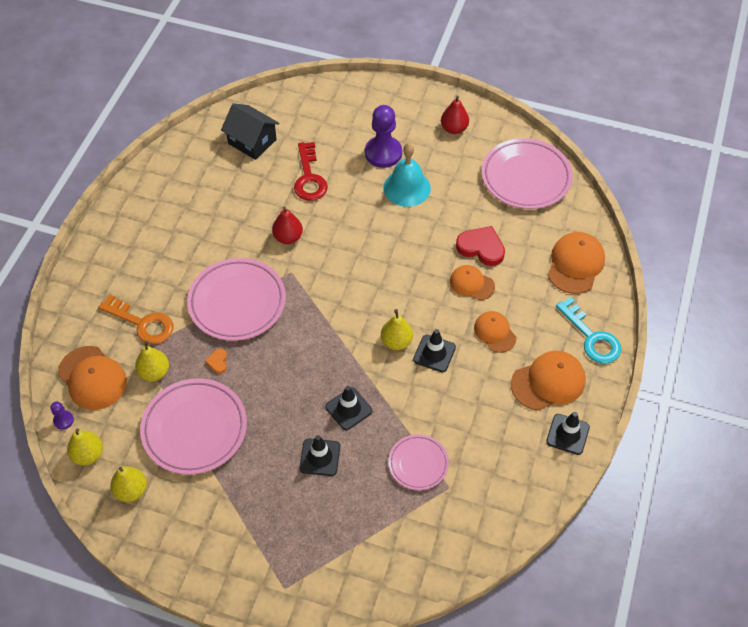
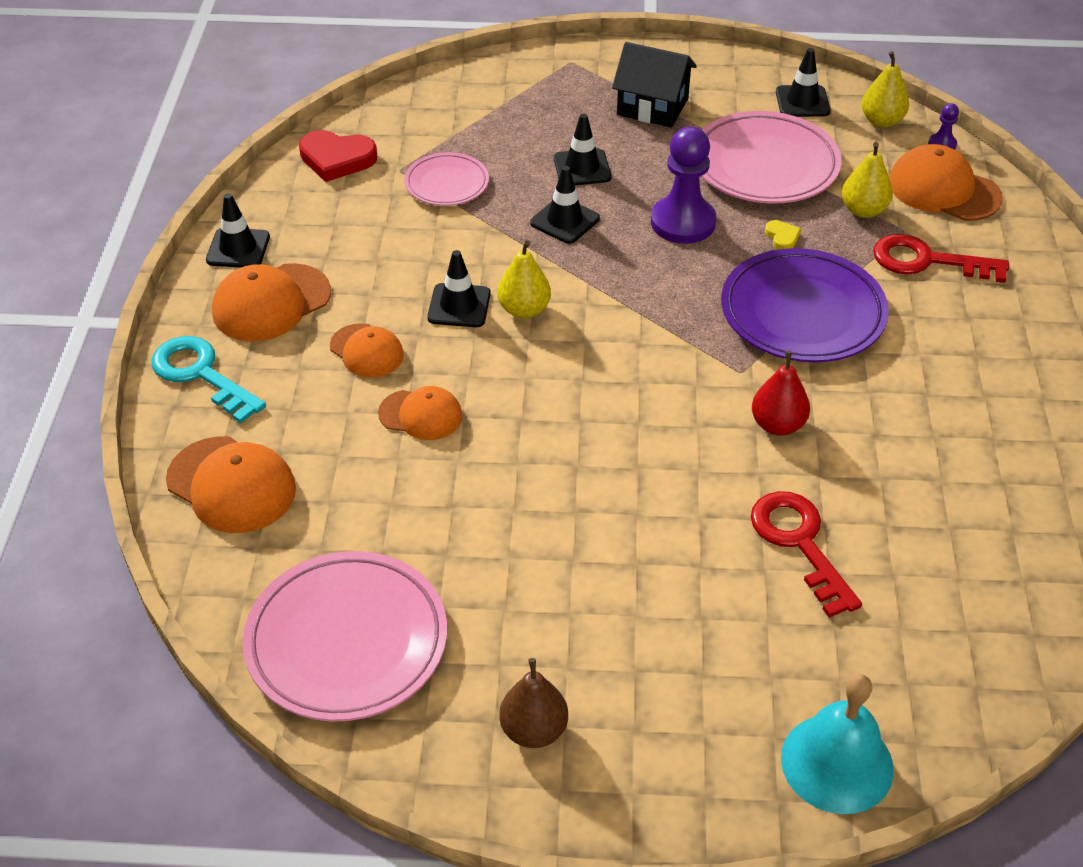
camera: 165 degrees right, 10 degrees down
orange key [98,295,173,344] -> red key [873,234,1009,283]
yellow pear [110,466,147,502] -> black traffic cone [776,48,830,117]
pink plate [187,258,286,341] -> purple plate [721,248,889,363]
orange heart [205,349,227,374] -> yellow heart [765,220,801,249]
black house [221,103,280,160] -> black house moved to [612,42,697,128]
purple pawn [365,105,402,168] -> purple pawn moved to [651,127,716,244]
turquoise bell [384,143,431,207] -> turquoise bell moved to [781,674,894,814]
red pear [441,95,469,134] -> brown pear [499,658,568,748]
red heart [456,226,505,266] -> red heart moved to [299,130,377,182]
orange cap [548,232,605,294] -> orange cap turned 60 degrees counterclockwise [166,437,296,533]

